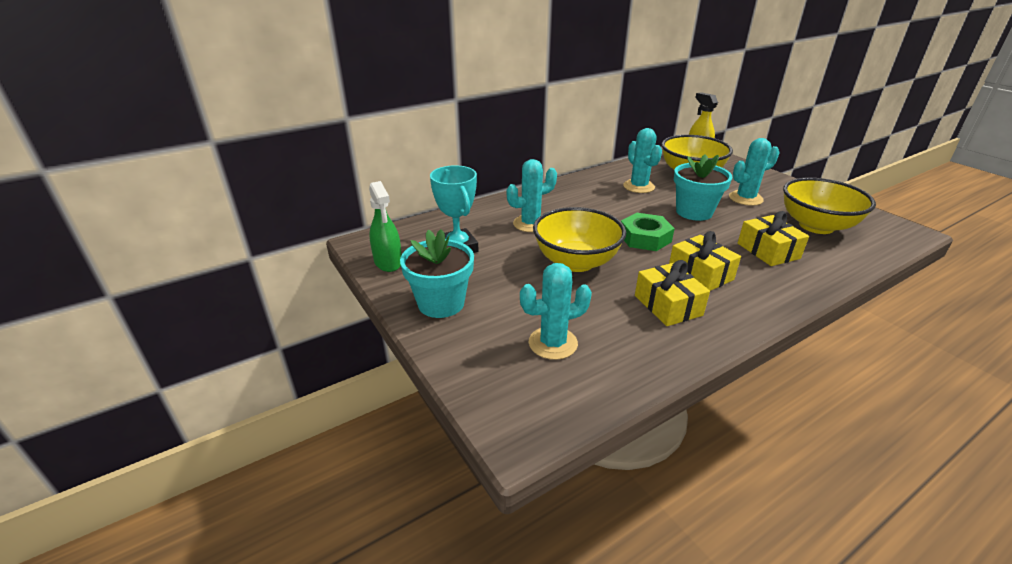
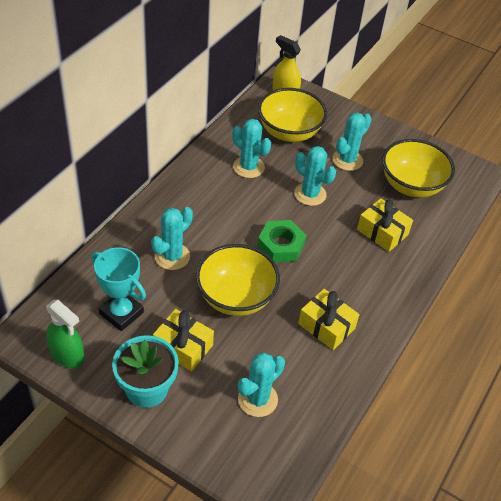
camera: 30 degrees left, 15 degrees up
yellow gift [669,231,741,291] -> yellow gift moved to [153,309,214,371]
turquoise flower pot [674,154,733,221] -> turquoise cactus [294,146,336,206]

